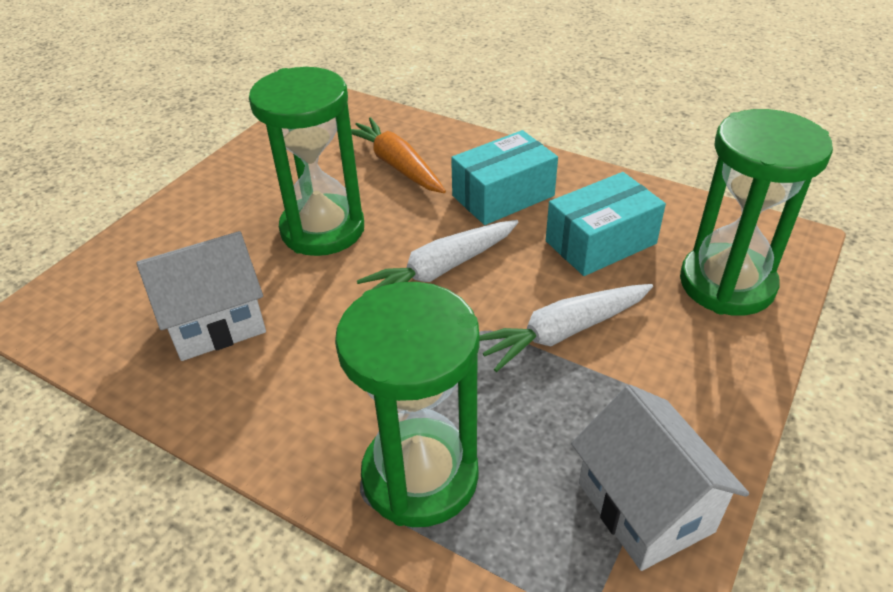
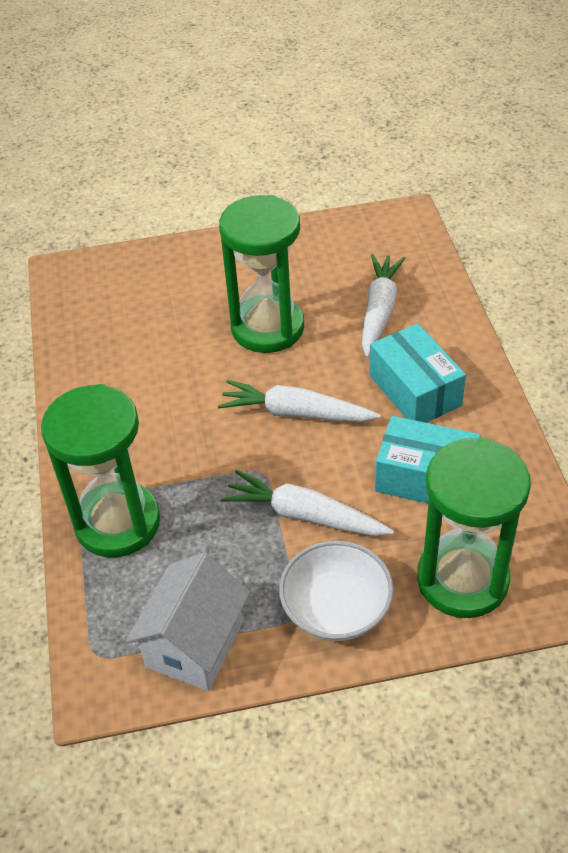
camera: 50 degrees right, 5 degrees up
white house [136,231,266,361] -> none
orange carrot [351,117,446,193] -> white carrot [362,254,405,358]
turquoise box [451,130,558,225] -> turquoise box turned 45 degrees clockwise [369,324,466,423]
none -> white bowl [279,541,394,641]

